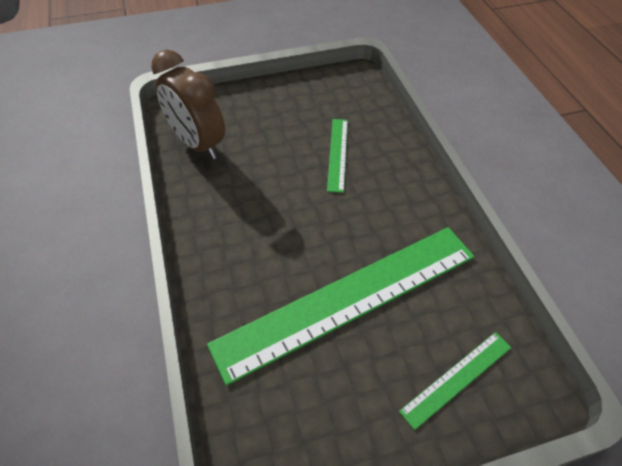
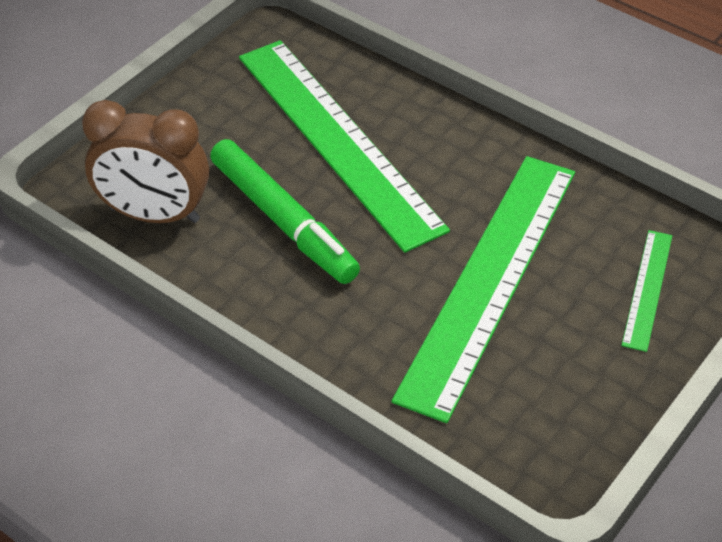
camera: 35 degrees left, 5 degrees down
green ruler [327,119,348,193] -> green ruler [239,40,450,253], size x2.27
none -> green marker [210,139,360,284]

